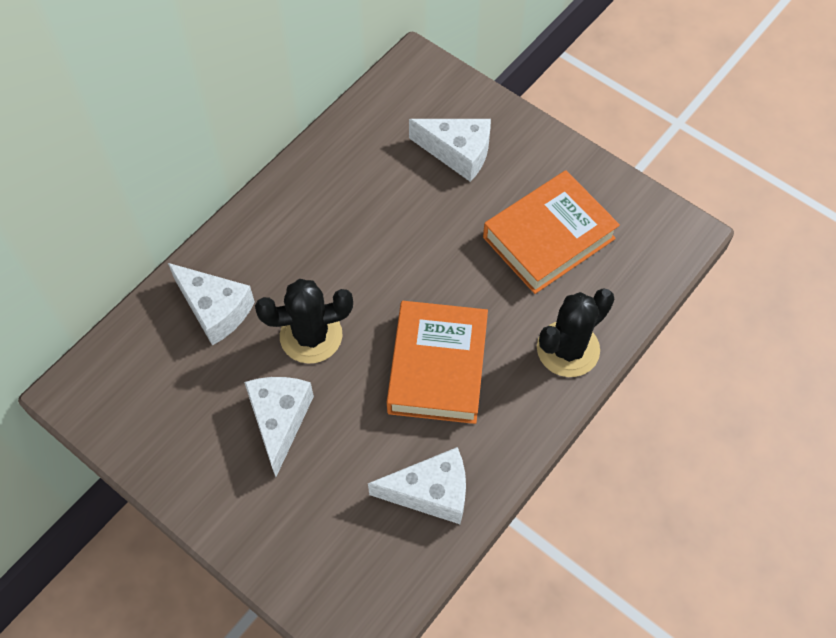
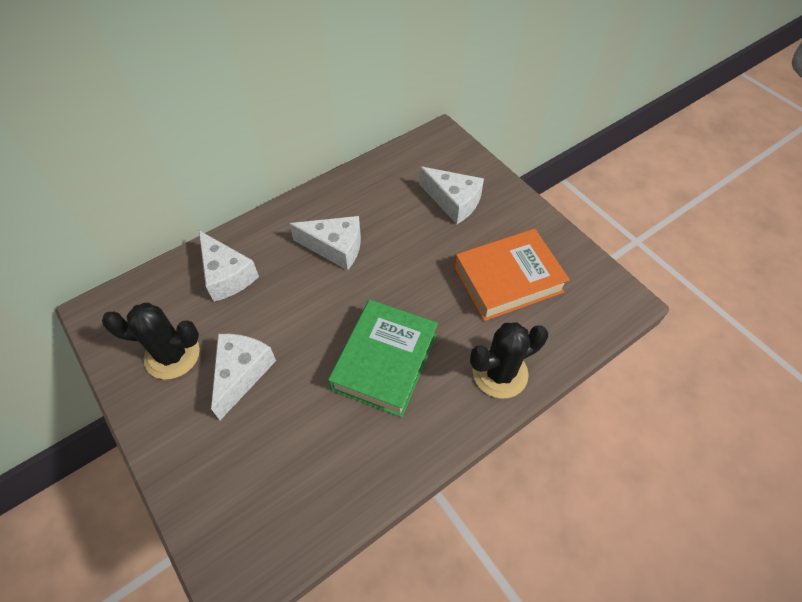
camera: 15 degrees right, 5 degrees down
black cactus [255,279,353,364] -> black cactus moved to [102,303,200,380]
white cheese [368,447,466,524] -> white cheese moved to [289,216,361,270]
orange book [387,301,488,424] -> green book [328,299,438,417]

